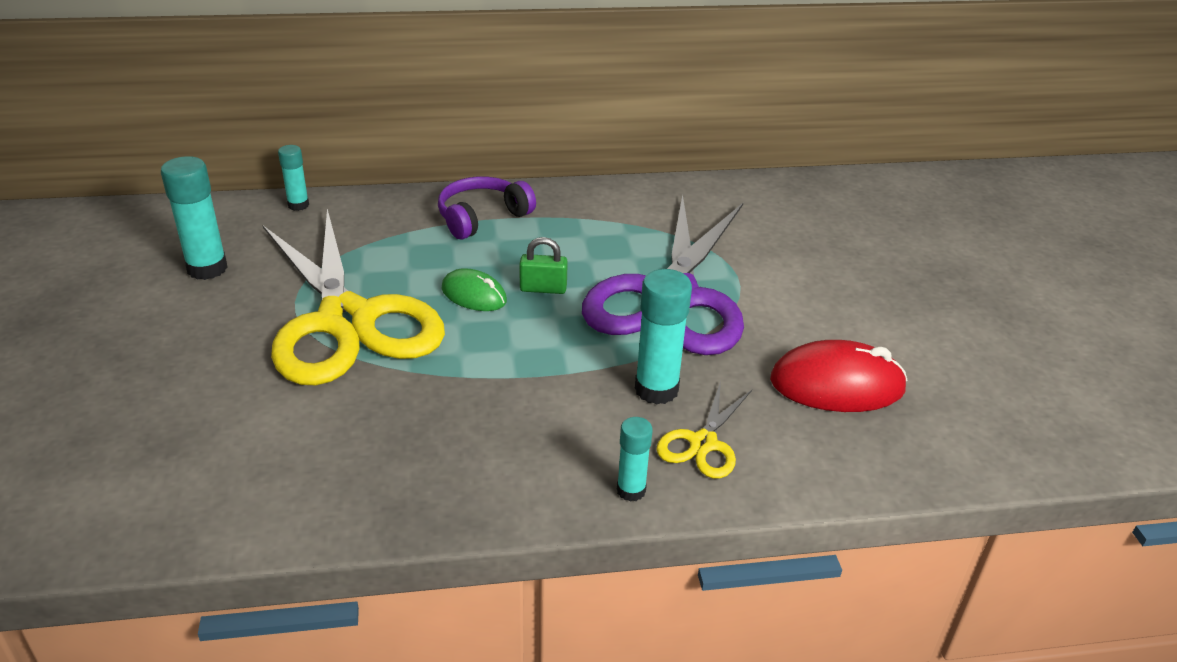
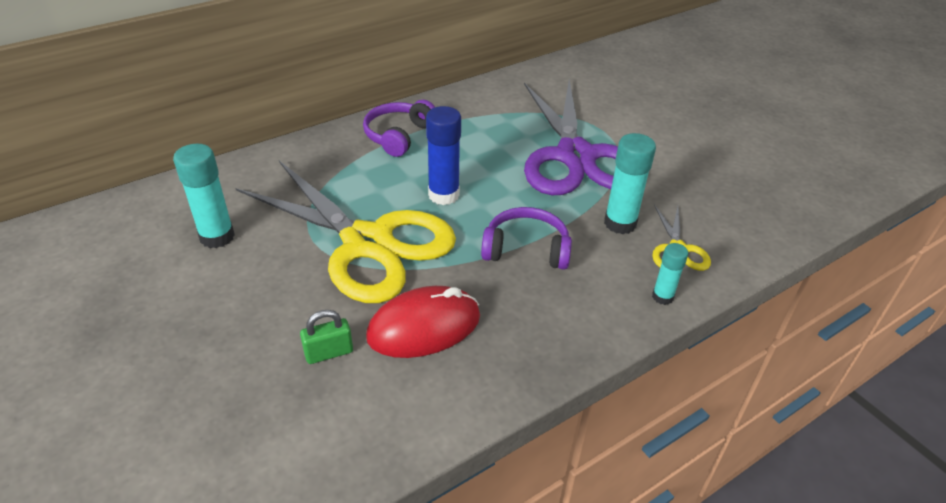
camera: 25 degrees left, 5 degrees up
turquoise glue stick [278,145,309,211] -> none
green mouse [441,268,507,311] -> blue glue stick [426,106,461,205]
green padlock [519,237,568,294] -> green padlock moved to [300,310,353,364]
red mouse [770,340,907,412] -> red mouse moved to [366,286,480,358]
none -> purple headphones [481,207,572,270]

